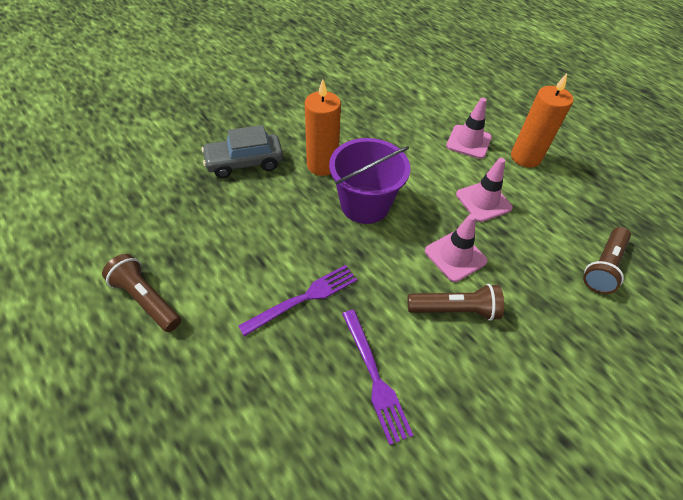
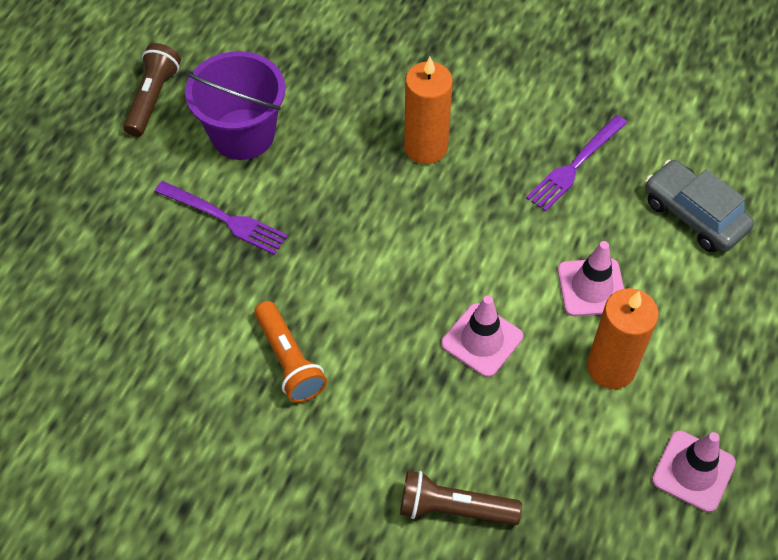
camera: 65 degrees right, 5 degrees up
grey car [202,125,283,178] -> grey car moved to [645,159,754,252]
purple bucket [329,138,410,224] -> purple bucket moved to [185,51,285,160]
purple fork [342,309,413,445] -> purple fork moved to [526,115,627,212]
brown flashlight [408,284,504,321] -> orange flashlight [254,301,327,403]
pink traffic cone [425,214,488,282] -> pink traffic cone moved to [652,431,736,513]

